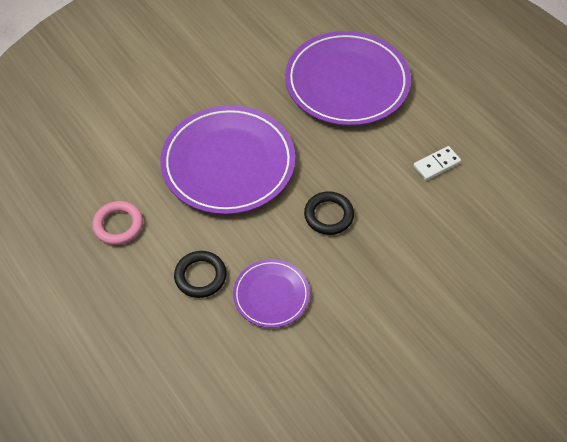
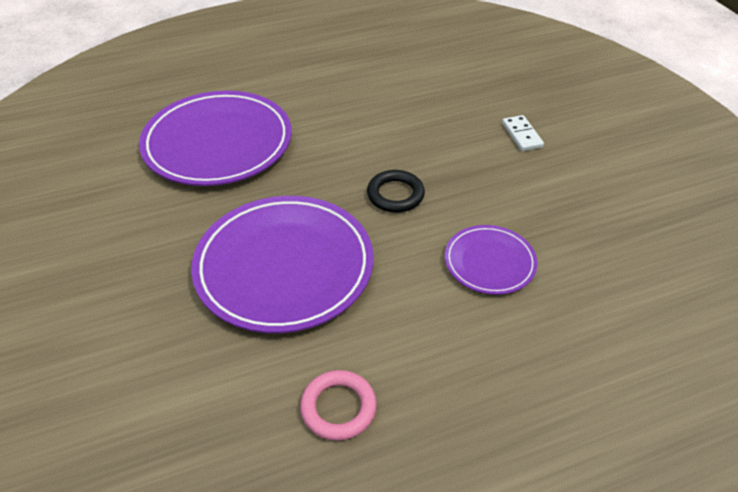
camera: 75 degrees left, 10 degrees down
black ring [174,251,226,298] -> none
white domino [413,146,461,181] -> white domino moved to [502,115,544,151]

